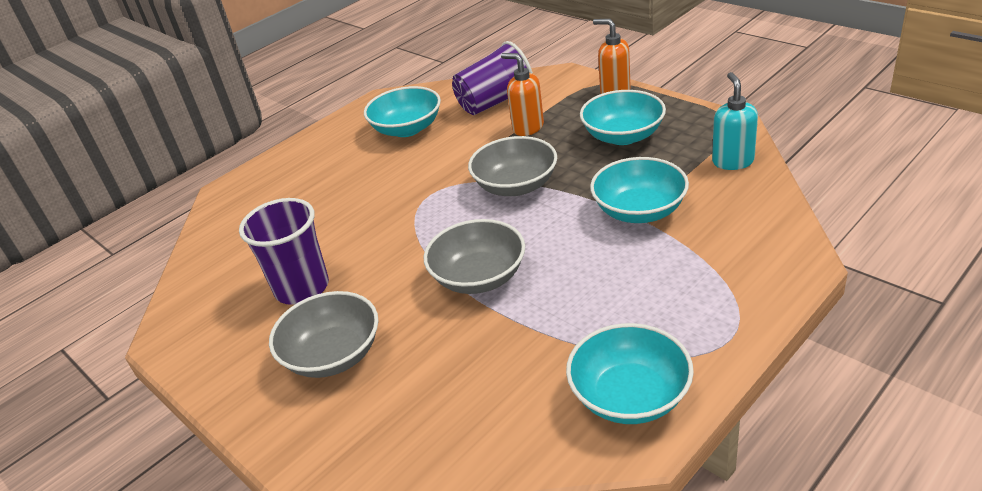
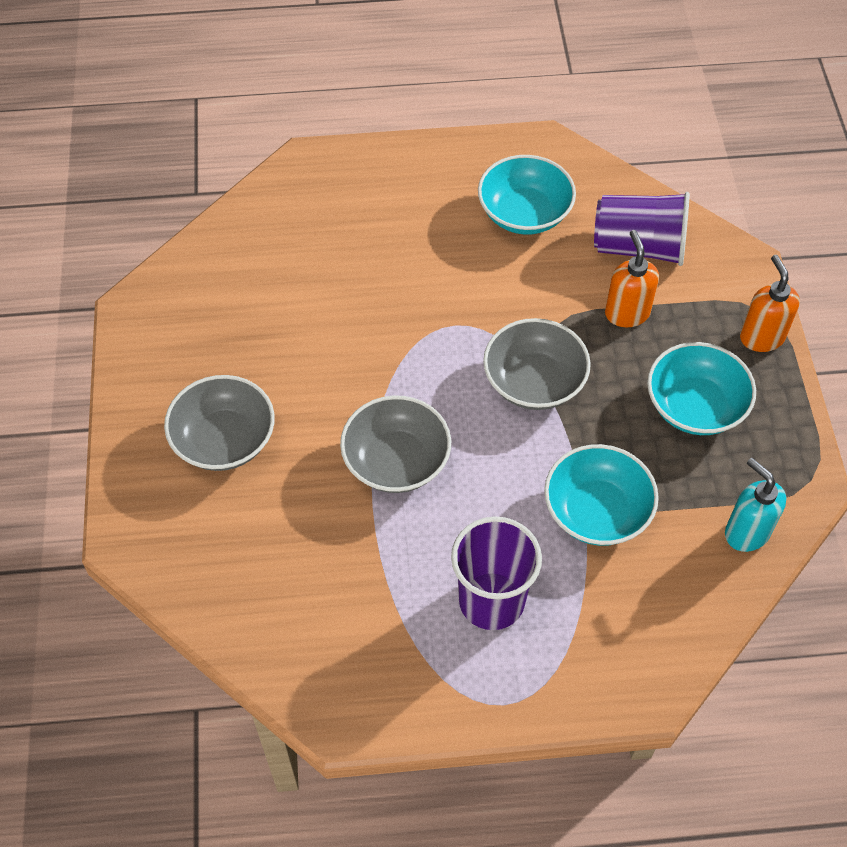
camera: 35 degrees right, 20 degrees up
purple cup [239,198,329,305] -> purple cup moved to [451,516,542,630]
turquoise bowl [566,323,694,424] -> none
turquoise soap dispenser [712,72,758,170] -> turquoise soap dispenser turned 75 degrees counterclockwise [725,458,786,552]

